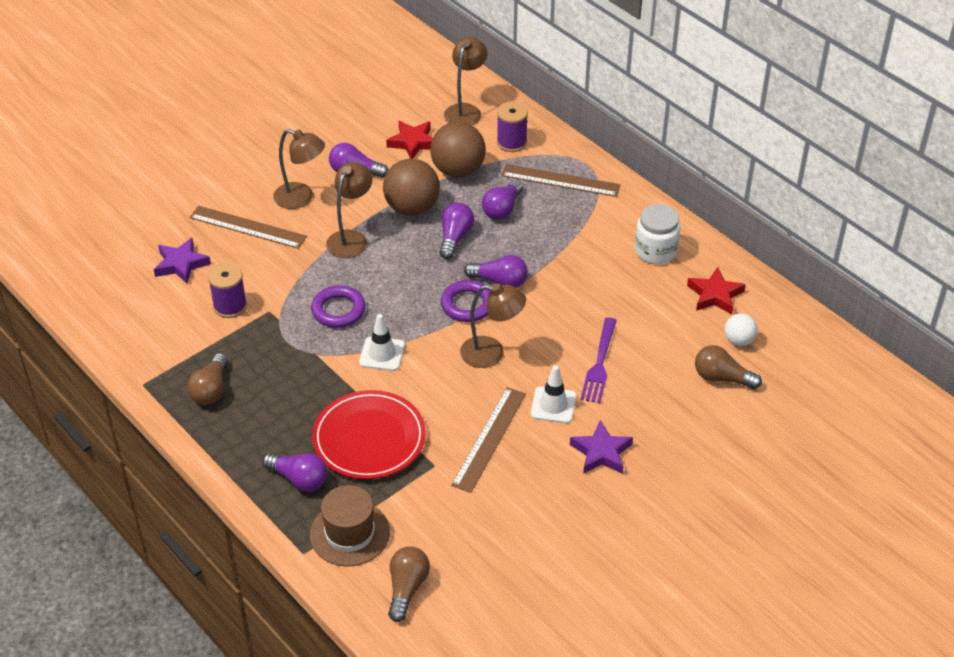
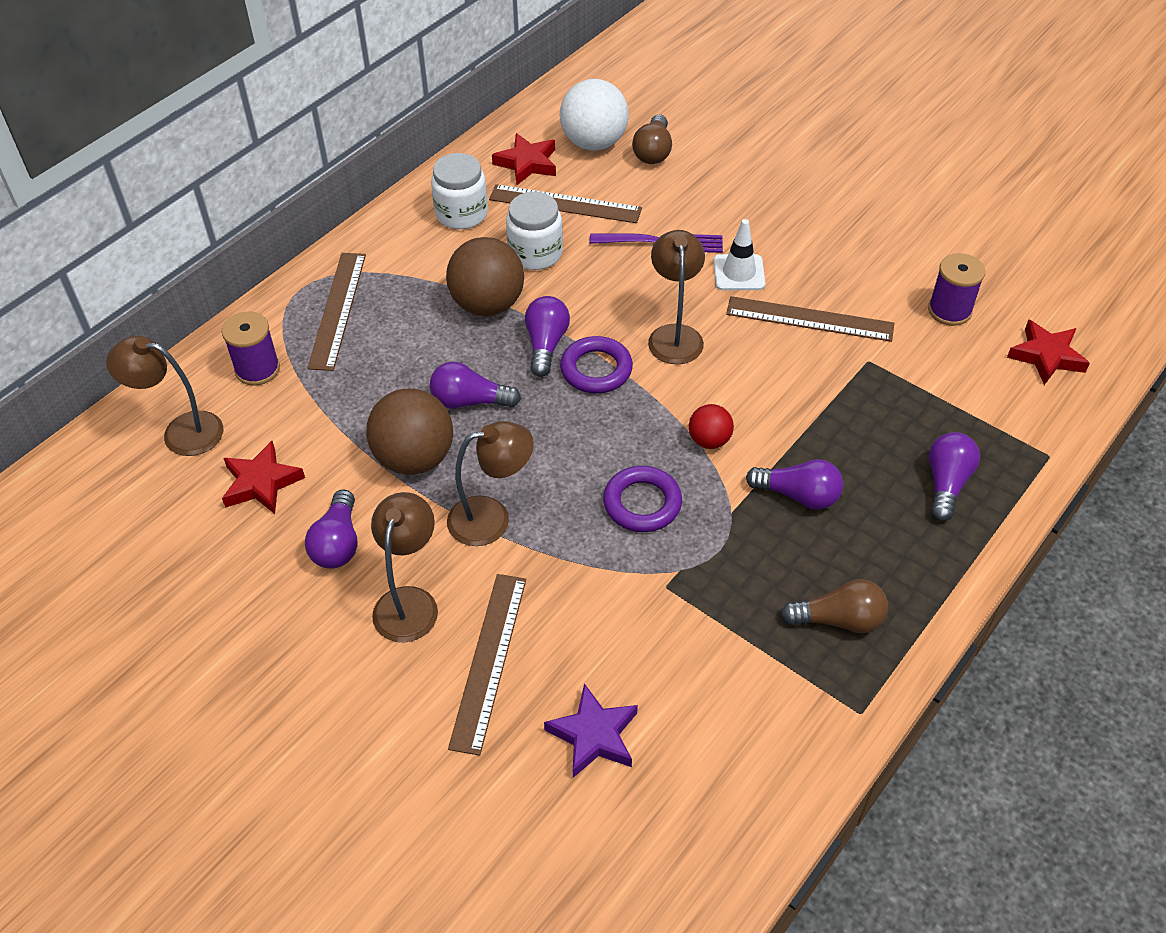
camera: 100 degrees left, 5 degrees up
purple spool [208,263,247,318] -> purple spool moved to [928,253,985,326]
brown hat [310,485,390,567] -> none
red plate [312,390,426,479] -> none
brown lamp [326,162,373,258] -> brown lamp turned 150 degrees clockwise [447,421,534,546]
white traffic cone [359,314,405,371] -> red ball [689,404,734,449]
brown light bulb [388,546,430,622] -> red star [1007,319,1090,385]
brown ball [430,122,486,178] -> brown ball moved to [446,237,524,316]
purple light bulb [482,180,523,220] -> purple light bulb moved to [746,459,843,510]
purple star [570,420,633,474] -> none
white ball [724,313,758,346] -> white ball [559,79,629,151], size x1.88
none -> brown ruler [489,184,642,223]
none -> white jar [506,192,563,270]

